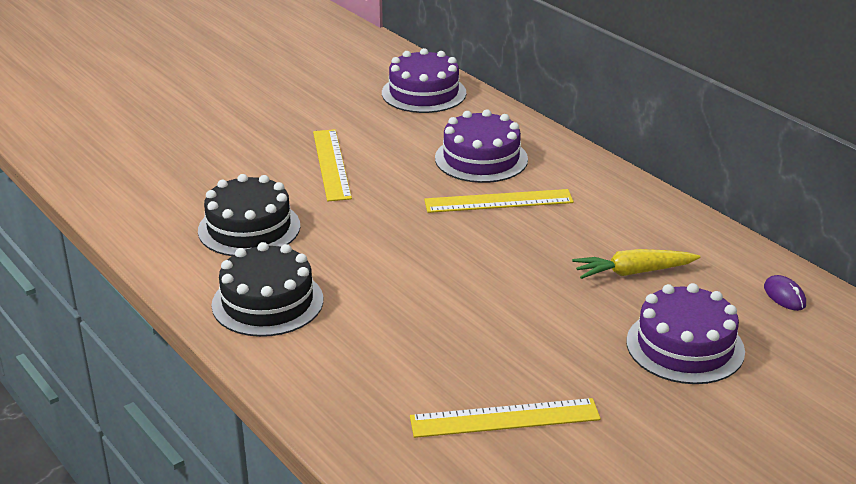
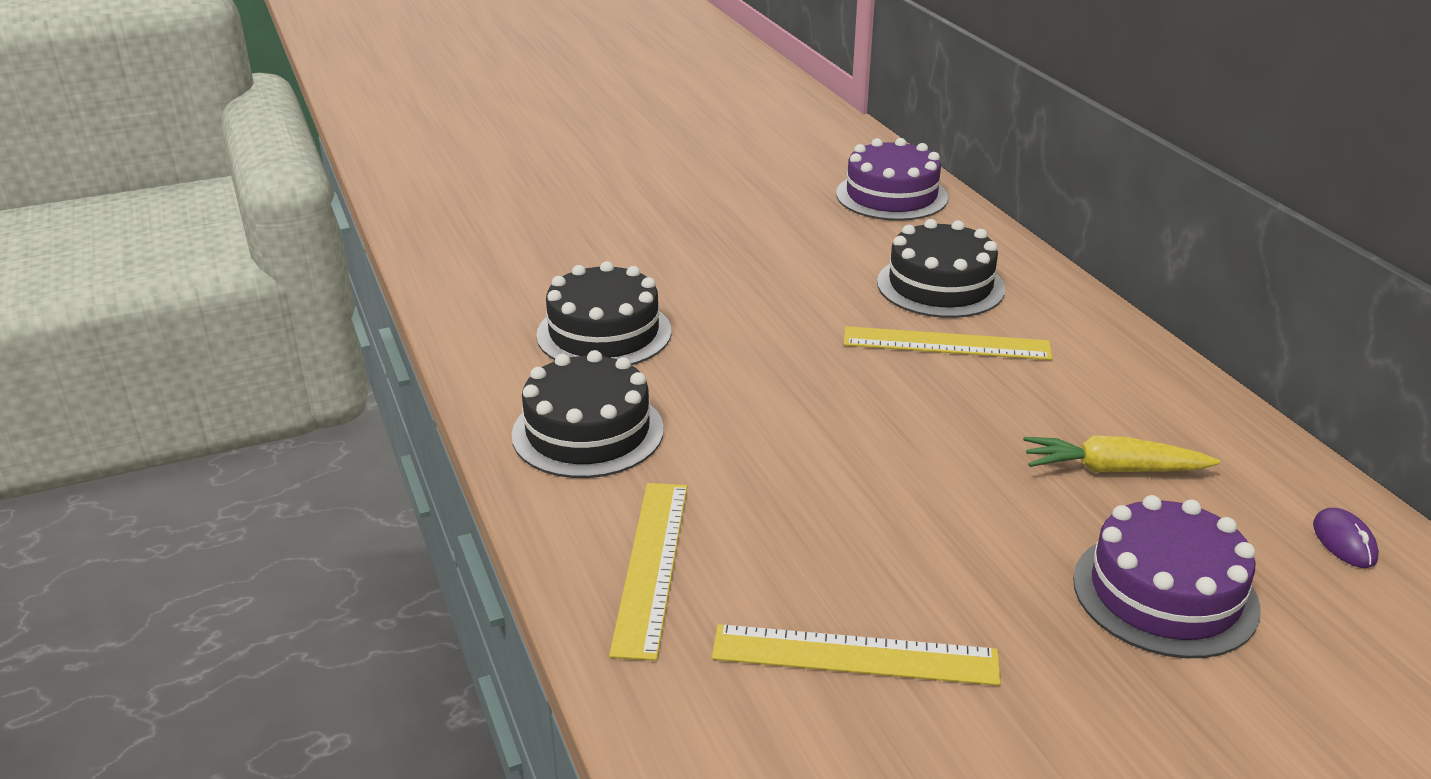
camera: 15 degrees right, 0 degrees up
yellow ruler [313,129,352,201] -> yellow ruler moved to [609,483,687,661]
purple cake [435,109,528,183] -> black cake [877,219,1005,318]

